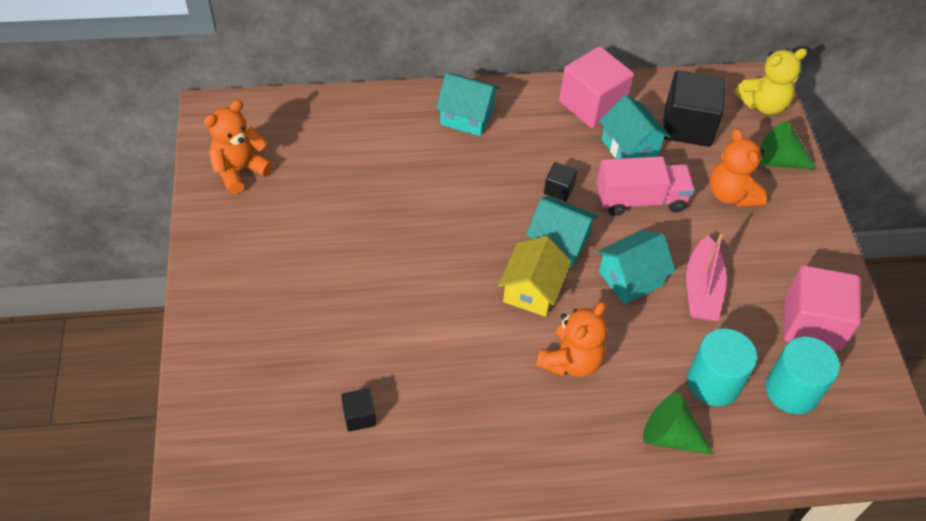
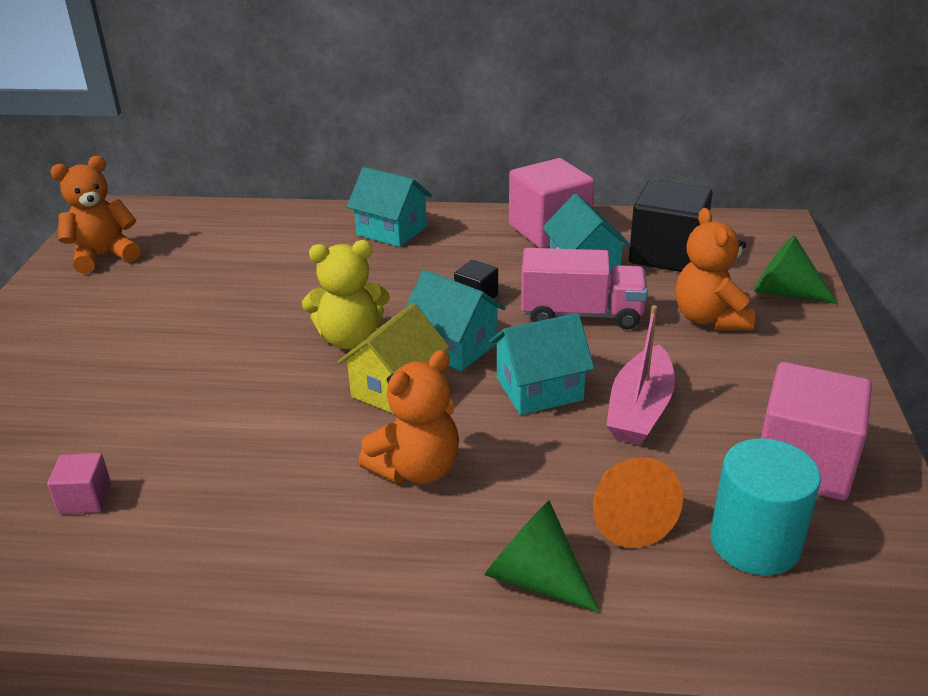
camera: 15 degrees right, 20 degrees down
black cube [341,388,376,431] -> pink cube [47,453,111,514]
turquoise cylinder [687,328,757,406] -> orange cone [593,457,683,548]
yellow teddy bear [734,48,807,115] -> yellow teddy bear moved to [302,240,390,349]

